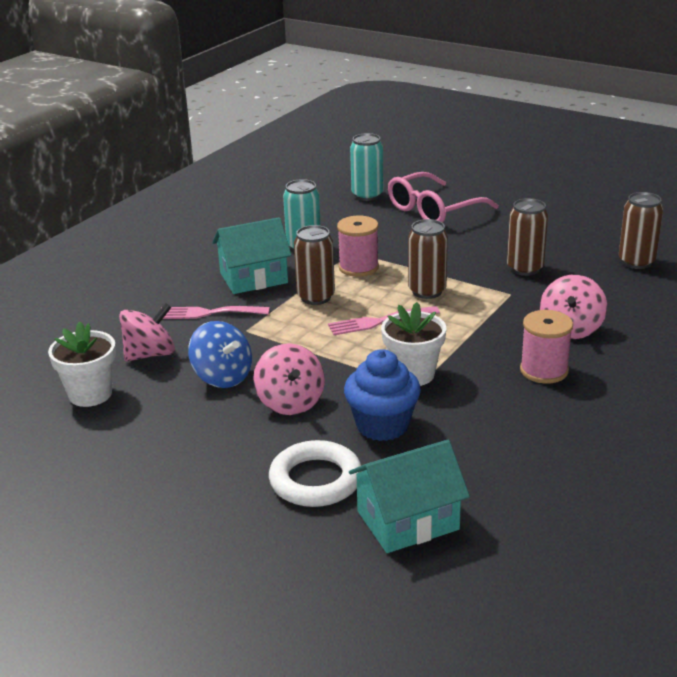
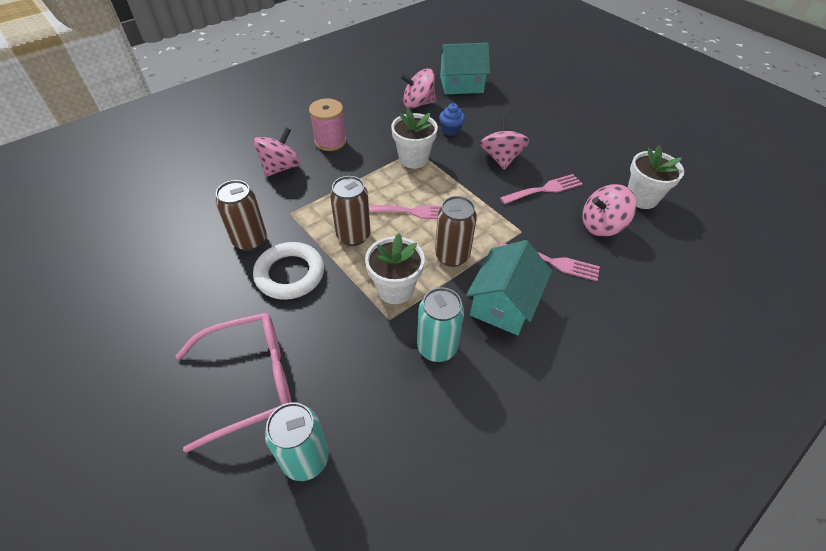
camera: 165 degrees left, 20 degrees up
blue spinning top [188,321,252,388] -> pink fork [500,174,582,204]
turquoise house [212,217,292,294] -> turquoise house turned 60 degrees counterclockwise [466,240,552,335]
white ring [269,440,362,507] -> white ring moved to [253,242,324,300]
pink spool [337,216,379,277] -> white flower pot [365,233,425,304]
blue cupcake [344,349,421,441] -> blue cupcake [439,103,465,136], size x0.56
brown can [619,192,663,269] -> none
none -> pink spinning top [400,69,436,109]

